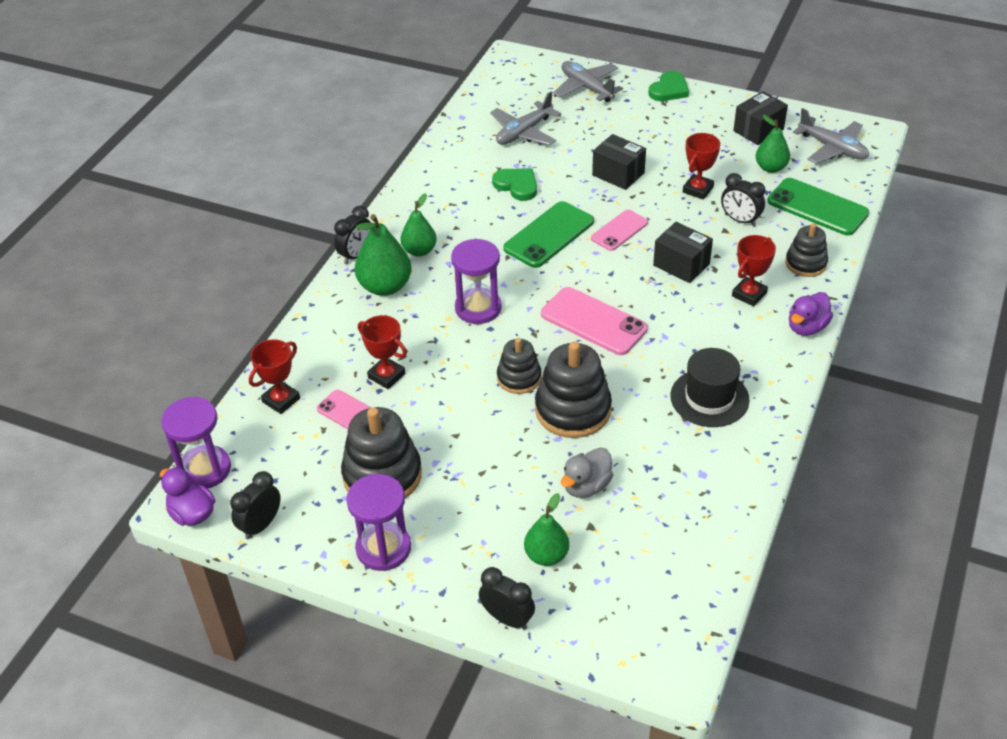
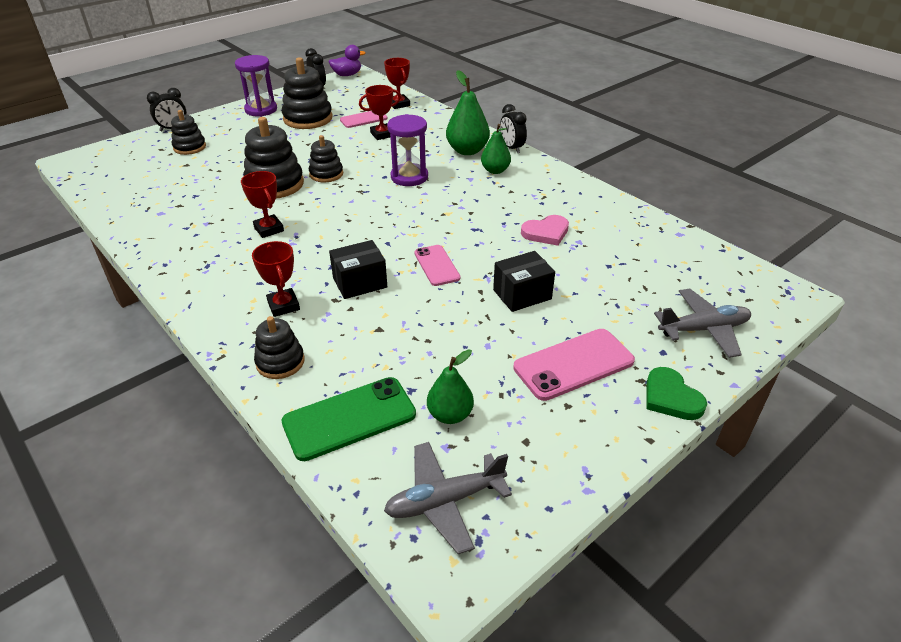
camera: 115 degrees right, 5 degrees down
purple hourglass [161,397,231,489] -> none
grey plane [490,91,561,146] -> none
green heart [492,168,537,201] -> pink heart [521,215,569,246]
green phone [503,201,594,268] -> none
green pear [524,493,569,566] -> black stacking toy [171,110,206,155]
pink phone [541,287,648,355] -> pink phone moved to [513,329,635,401]
grey duck [561,447,613,498] -> none
black hat [670,348,750,427] -> none
red trophy [683,133,720,199] -> red trophy moved to [241,171,284,238]
black clock [721,173,765,226] -> none
black box [733,91,788,145] -> none
purple duck [789,292,833,336] -> none

